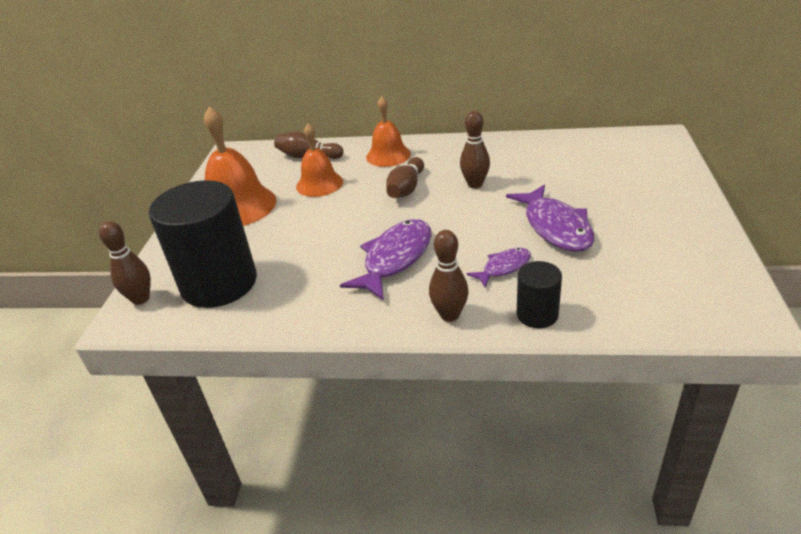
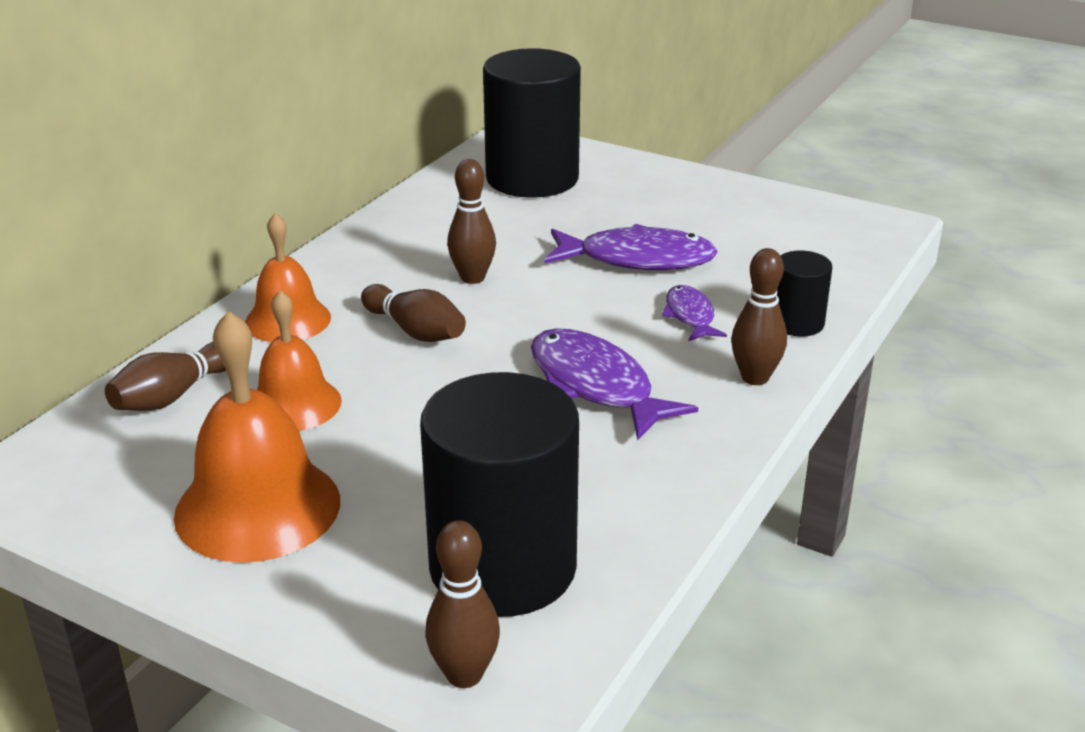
camera: 70 degrees left, 5 degrees down
none -> black cylinder [483,48,581,198]

